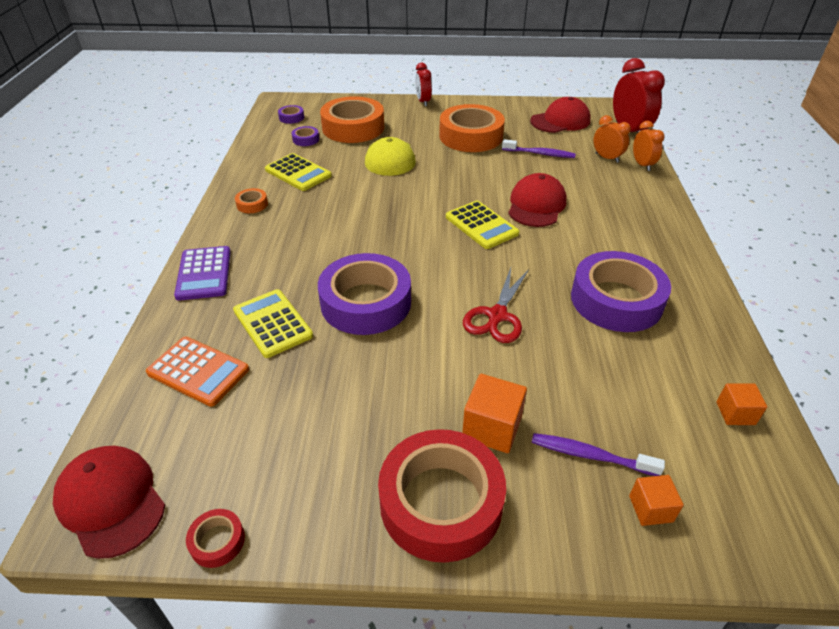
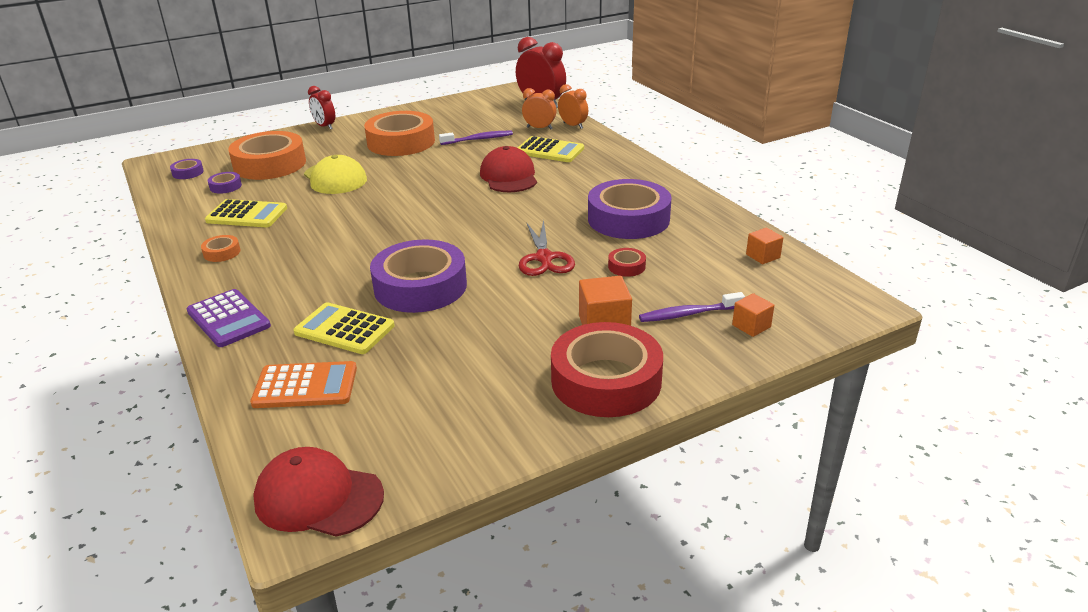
camera: 30 degrees left, 10 degrees down
red tape [186,509,245,568] -> red tape moved to [608,248,646,277]
yellow calculator [446,201,519,249] -> yellow calculator moved to [518,136,584,162]
red cap [530,97,591,133] -> none

